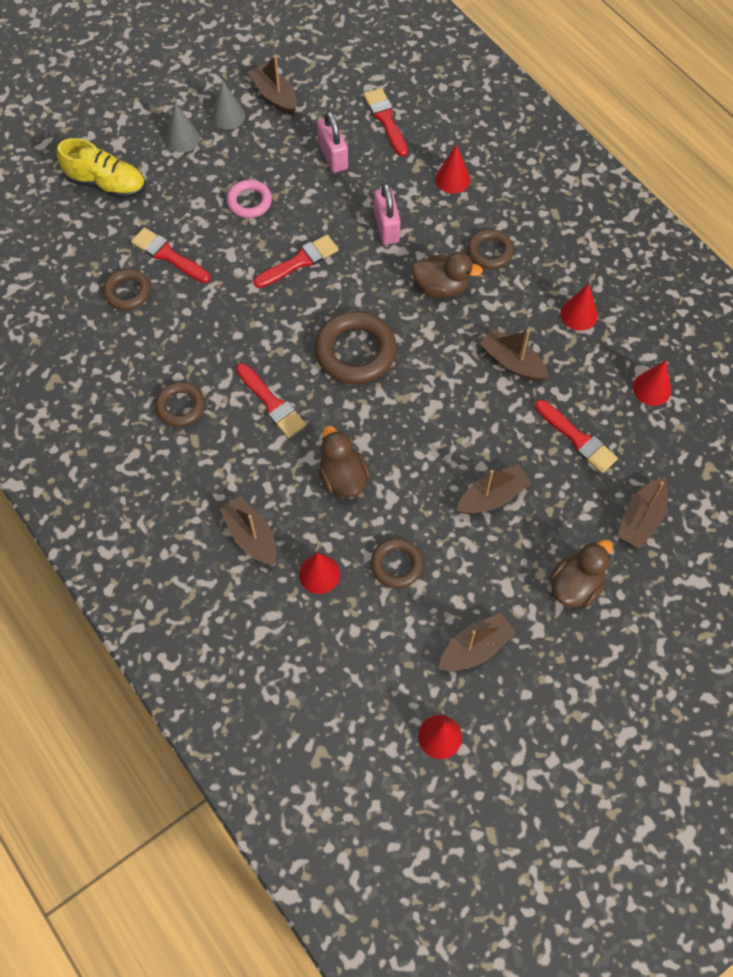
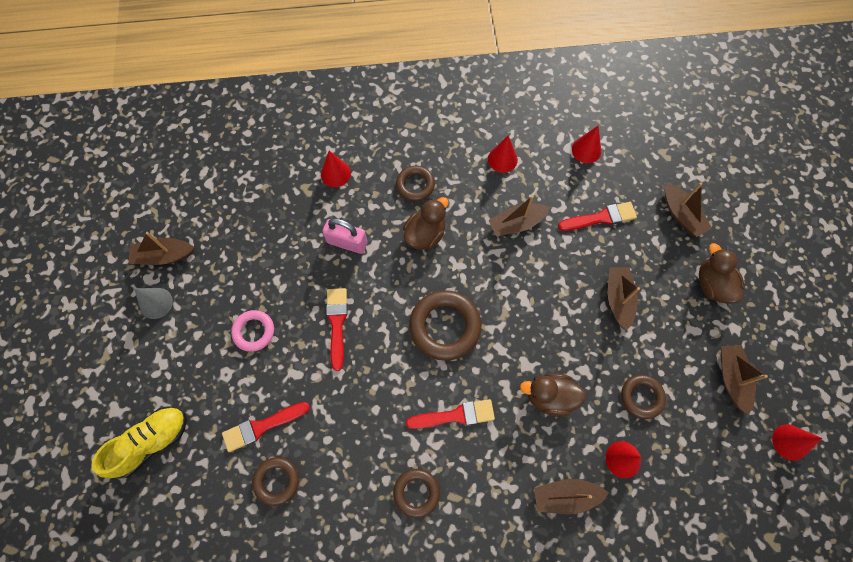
camera: 60 degrees left, 5 degrees up
grey cone [166,103,200,152] -> none
pink padlock [317,111,348,173] -> none
red brush [364,88,408,157] -> none

